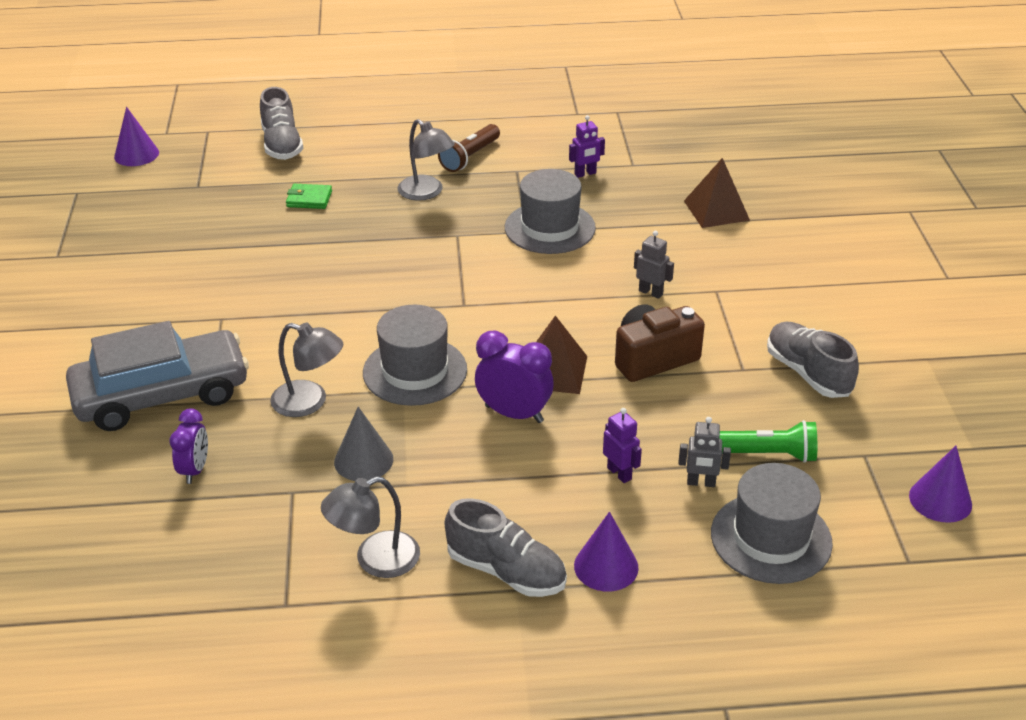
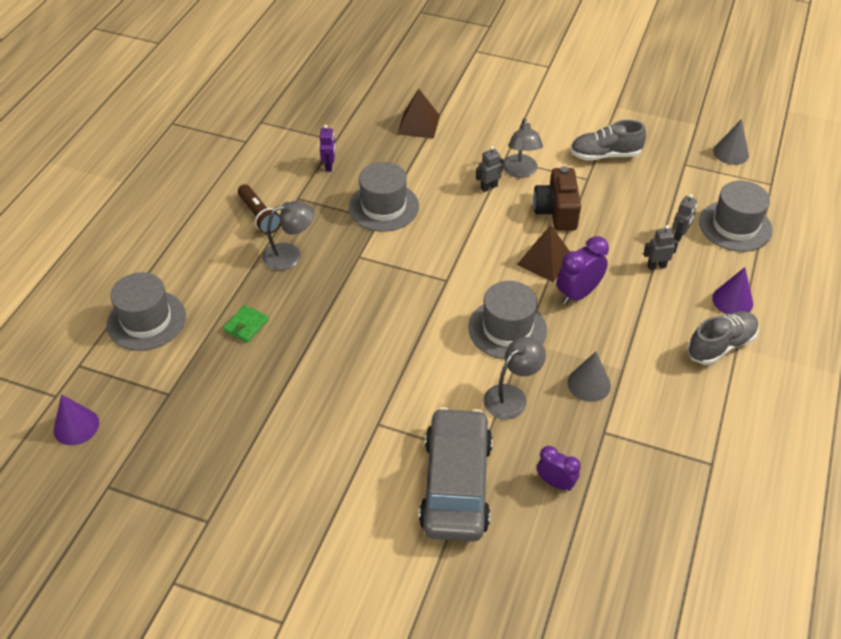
camera: 65 degrees left, 10 degrees up
grey shoe [260,87,304,160] -> grey hat [107,272,186,351]
grey lamp [321,476,420,578] -> grey lamp moved to [503,118,543,178]
purple robot [603,408,642,483] -> grey robot [643,225,678,270]
green flashlight [719,420,817,463] -> none
purple cone [909,446,972,523] -> grey cone [713,119,749,165]

